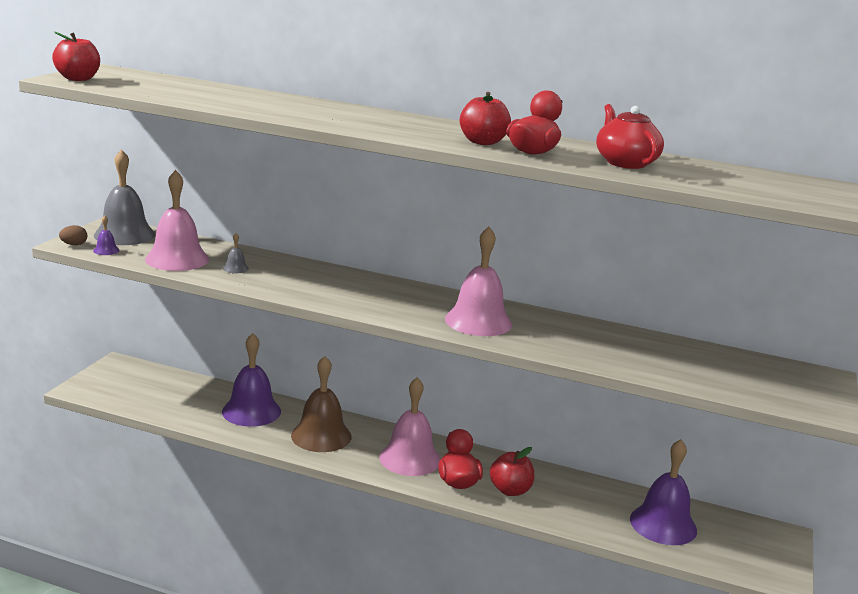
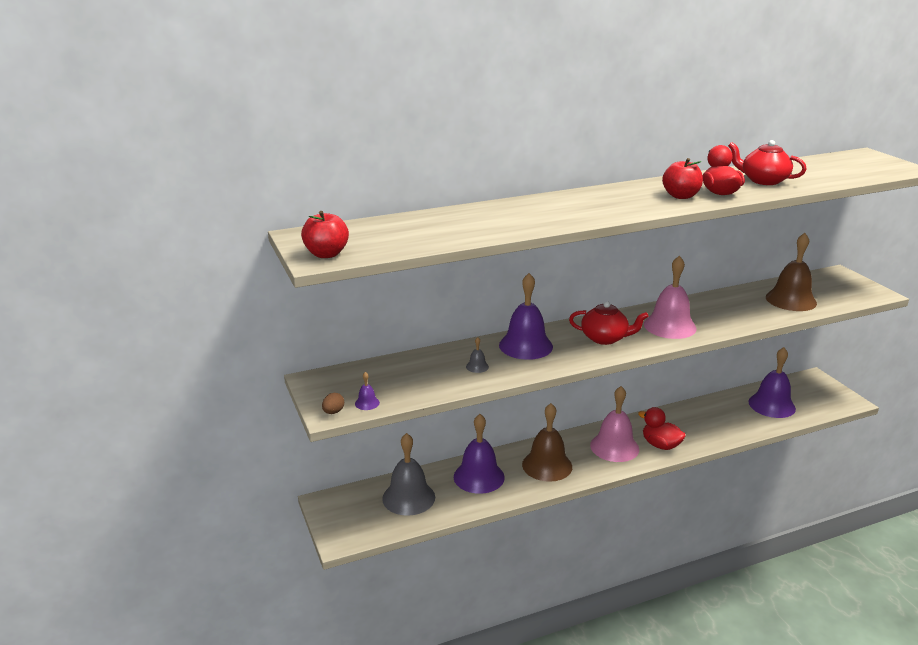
camera: 40 degrees left, 5 degrees up
grey bell [94,149,155,245] -> grey bell moved to [382,433,435,516]
pink bell [145,170,209,271] -> none
red apple [490,447,534,496] -> none
none -> purple bell [499,273,553,360]
none -> red teapot [569,301,649,345]
none -> brown bell [766,233,817,311]

